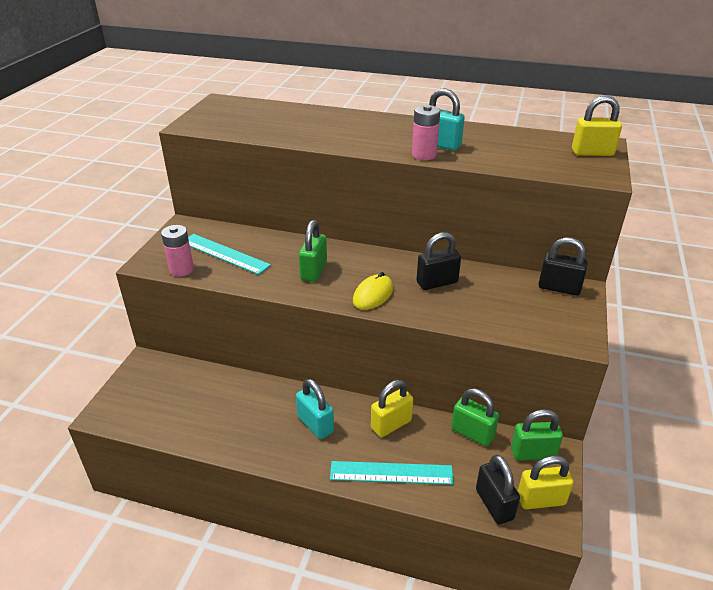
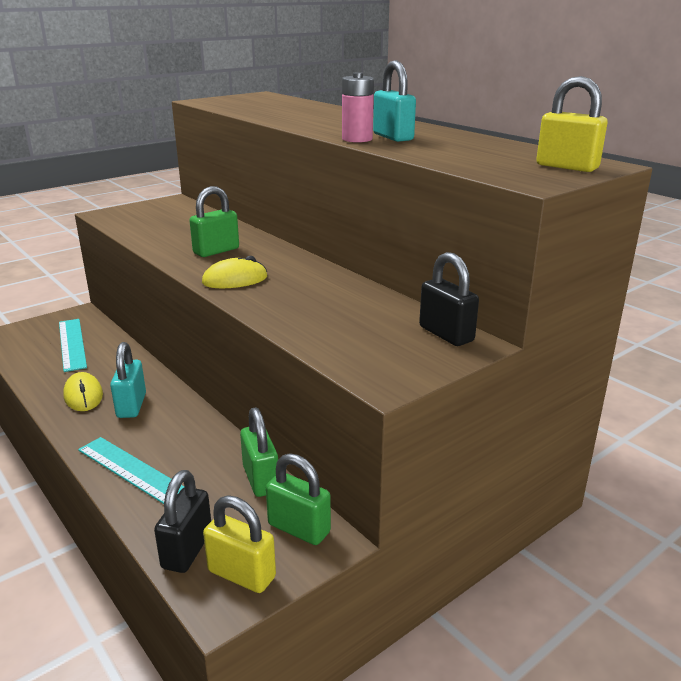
camera: 35 degrees right, 10 degrees down
pink battery [161,225,194,277] -> none
turquoise ruler [188,234,271,275] -> turquoise ruler moved to [59,319,87,372]
yellow padlock [371,380,413,437] -> none
black padlock [416,232,461,290] -> none
none -> yellow mouse [63,372,103,411]

